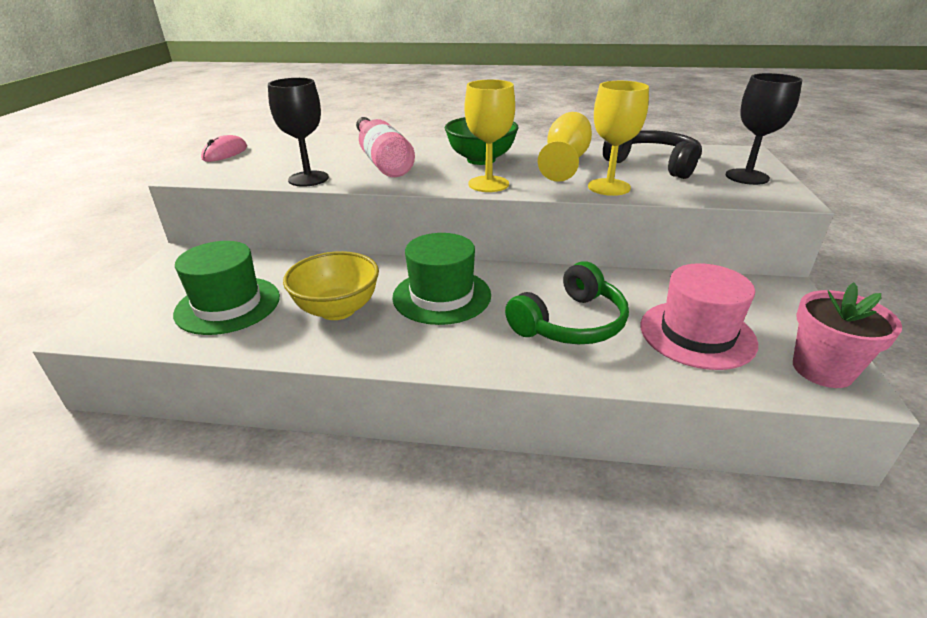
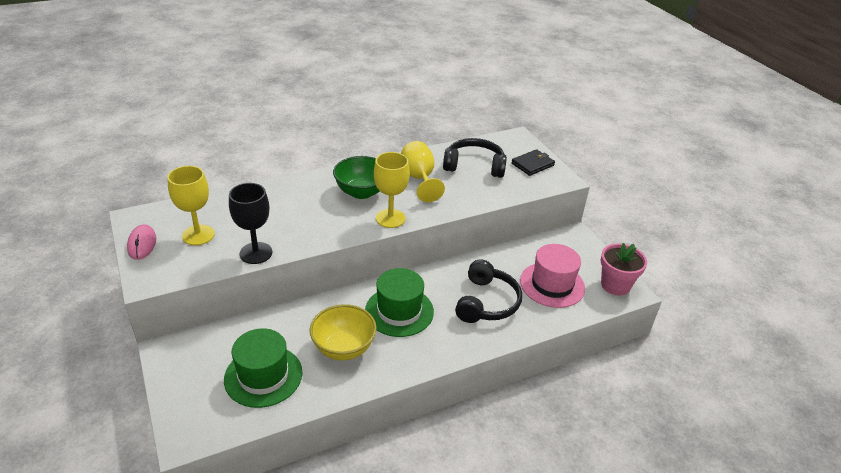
camera: 35 degrees left, 5 degrees up
pink bottle [356,117,415,177] -> none
green headphones [505,261,629,344] -> black headphones [455,259,522,323]
yellow goblet [588,81,649,196] -> yellow goblet moved to [167,166,215,246]
black goblet [726,73,802,185] -> black wallet [511,149,555,176]

